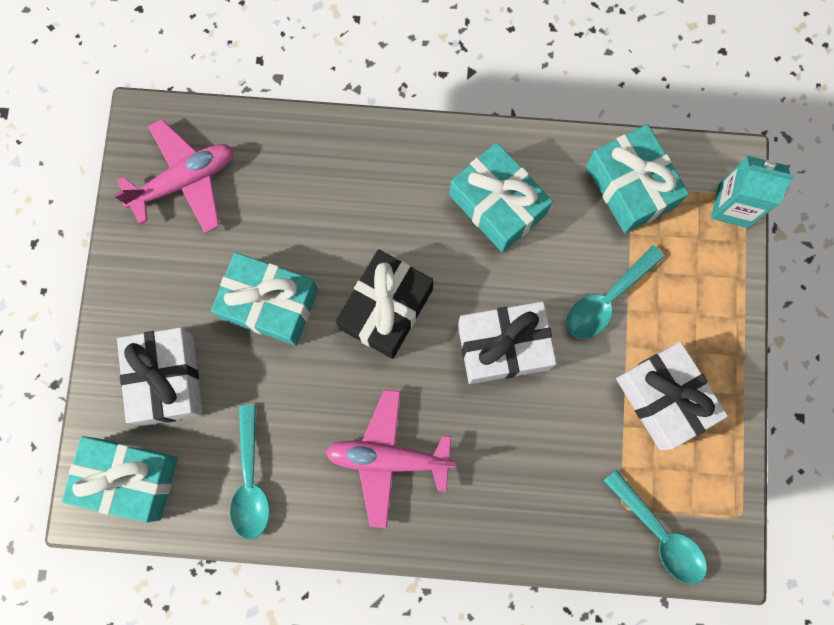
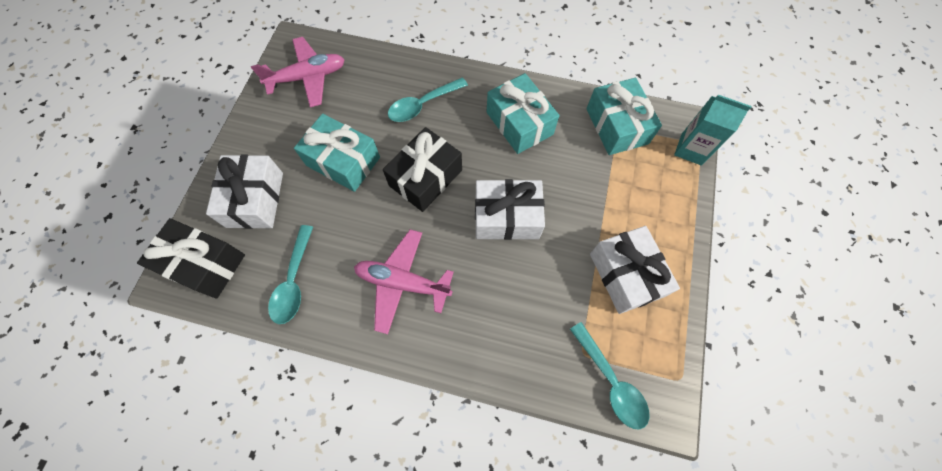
camera: 10 degrees right, 10 degrees down
turquoise gift [62,436,178,523] -> black gift [137,218,245,299]
turquoise spoon [567,245,665,339] -> turquoise spoon moved to [388,78,468,122]

